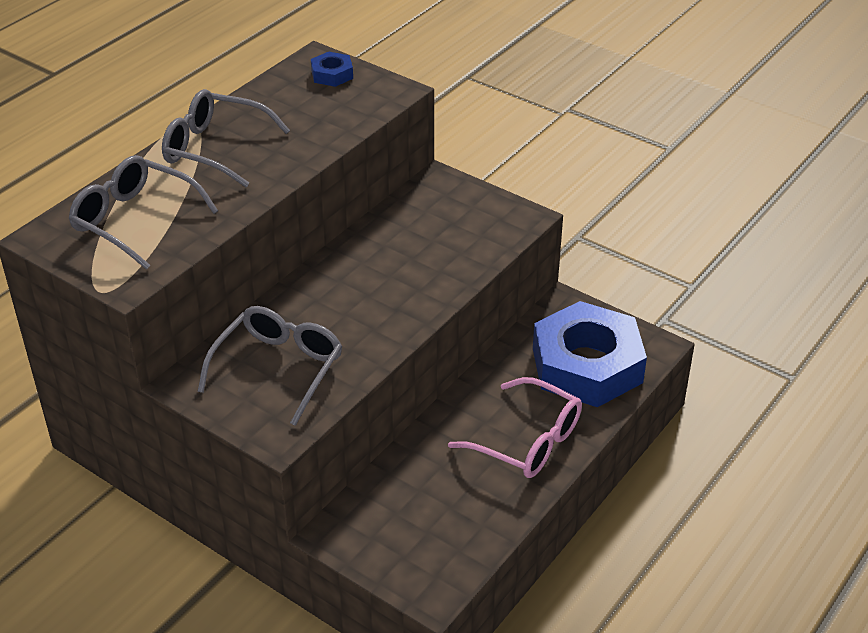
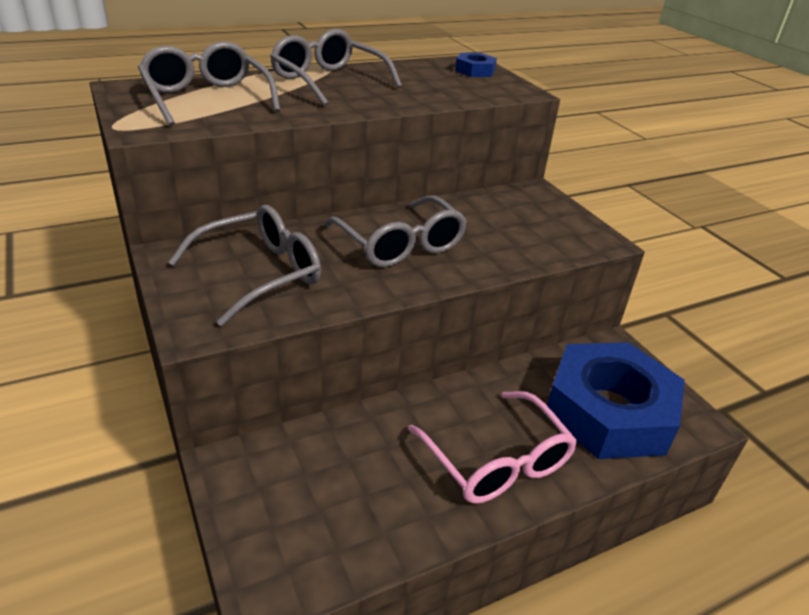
camera: 25 degrees right, 5 degrees down
none -> grey glasses [324,195,467,267]

